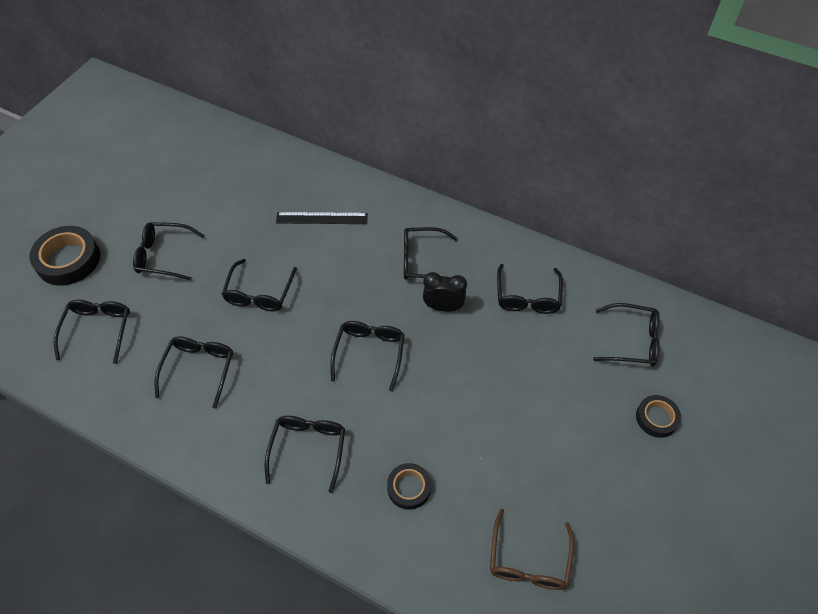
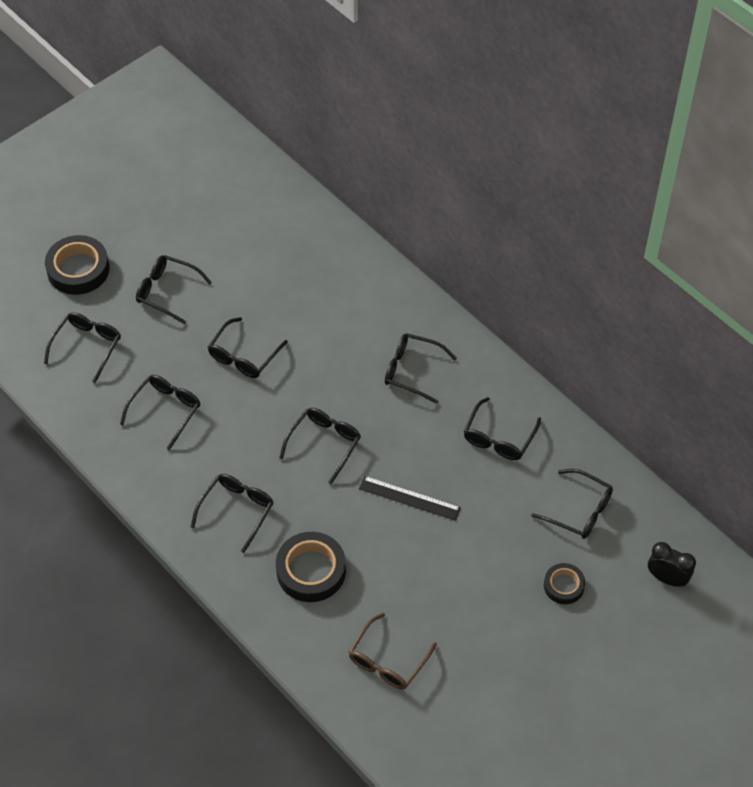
camera: 20 degrees right, 0 degrees up
black ruler [276,212,368,224] -> black ruler moved to [359,476,461,521]
black tape [387,463,431,510] -> black tape [276,532,346,602], size x1.72
black clock [423,272,467,312] -> black clock moved to [648,542,696,587]

